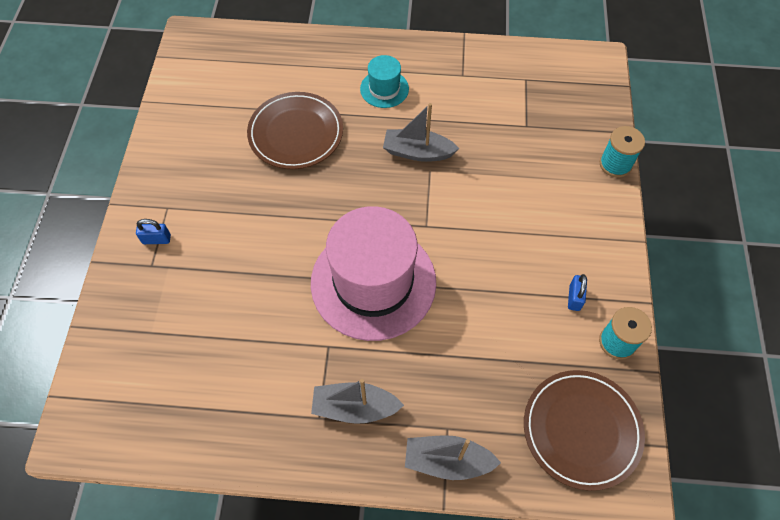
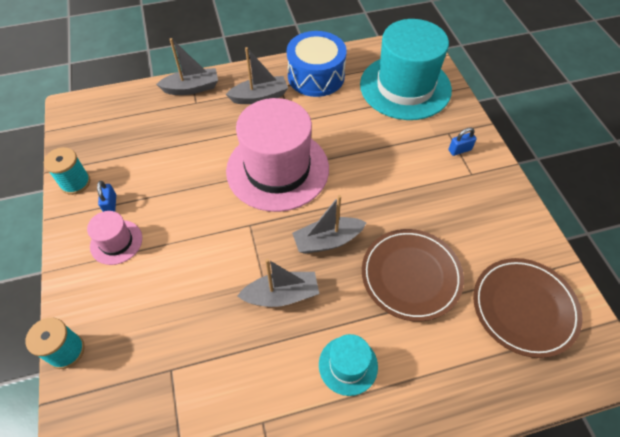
camera: 160 degrees right, 5 degrees down
brown plate [524,370,645,491] -> brown plate moved to [473,258,583,358]
none -> pink hat [87,211,142,265]
none -> blue drum [287,31,347,97]
none -> grey boat [292,195,367,254]
none -> turquoise hat [360,19,452,120]

